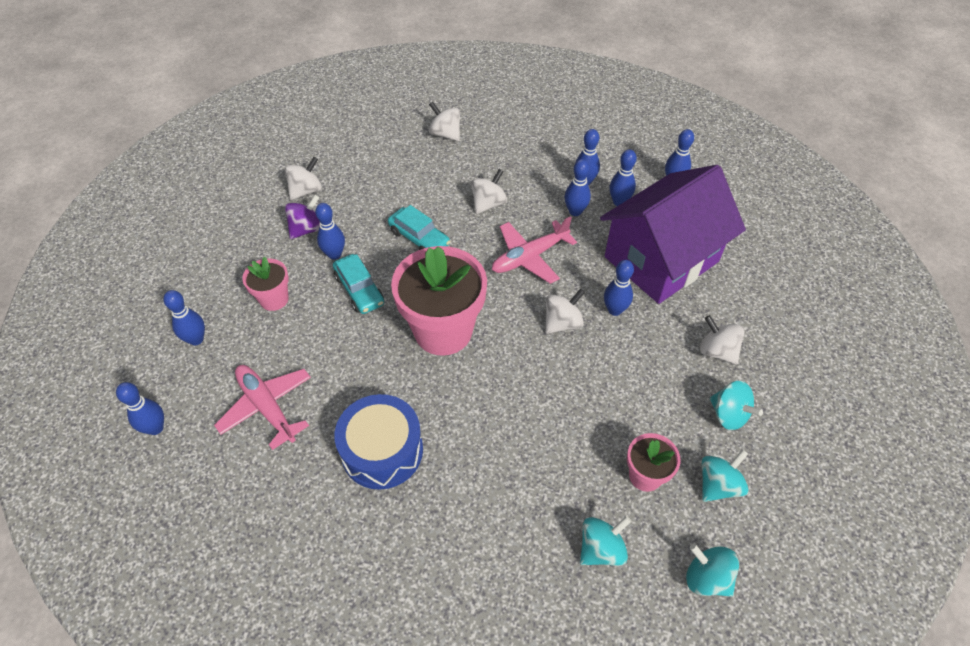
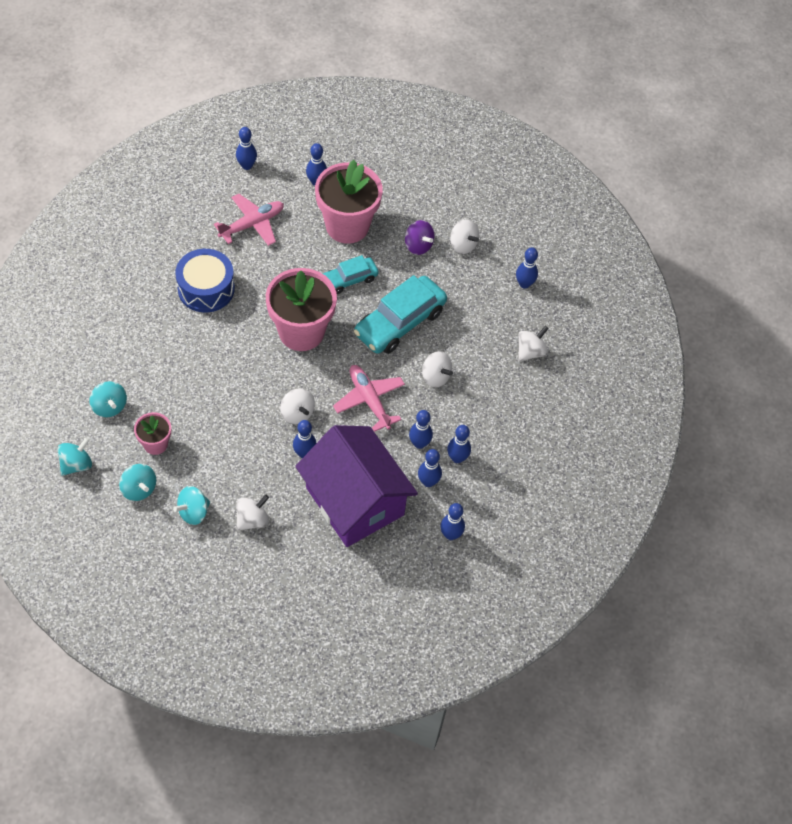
camera: 90 degrees right, 5 degrees up
pink flower pot [242,257,289,311] -> pink flower pot [315,160,383,244], size x2.00
blue bowling pin [315,203,345,260] -> blue bowling pin moved to [516,247,538,289]
turquoise car [388,205,450,250] -> turquoise car [354,275,447,354], size x1.73

